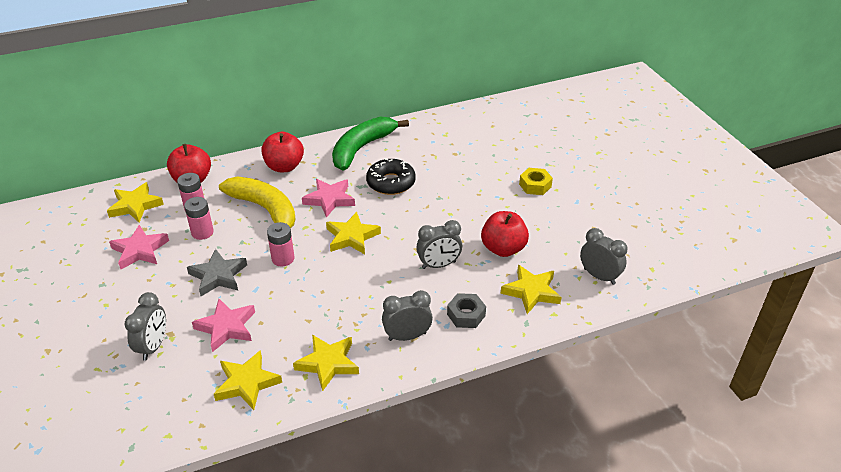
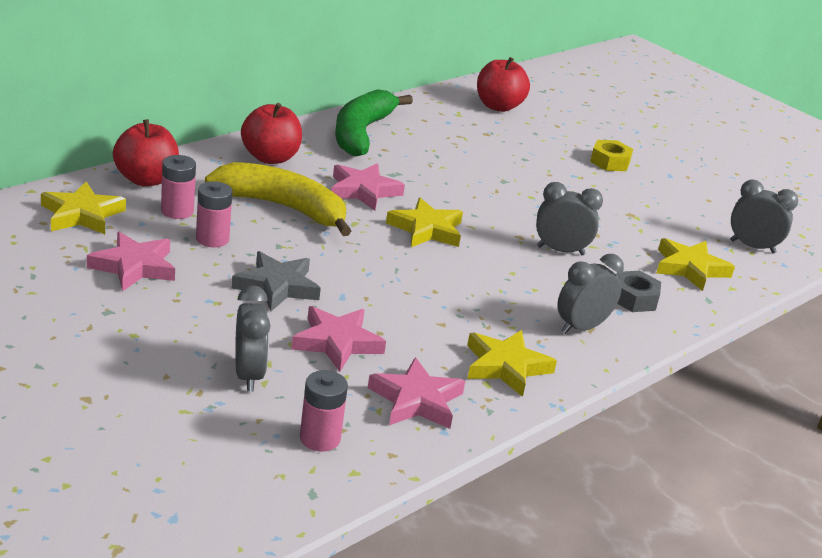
camera: 25 degrees left, 10 degrees down
yellow star [214,350,282,410] -> pink star [368,357,465,429]
pink battery [267,222,295,267] -> pink battery moved to [300,370,348,451]
black donut [366,158,415,195] -> none
grey clock [416,220,462,269] -> grey clock turned 135 degrees counterclockwise [536,182,603,255]
red apple [481,211,529,257] -> red apple moved to [477,57,530,112]

